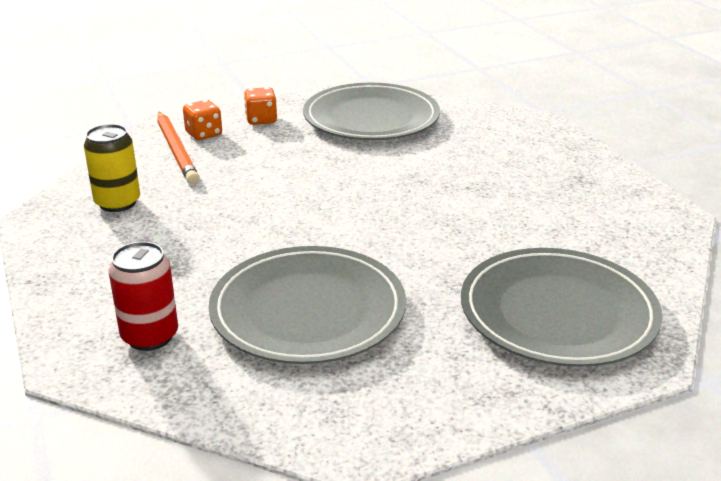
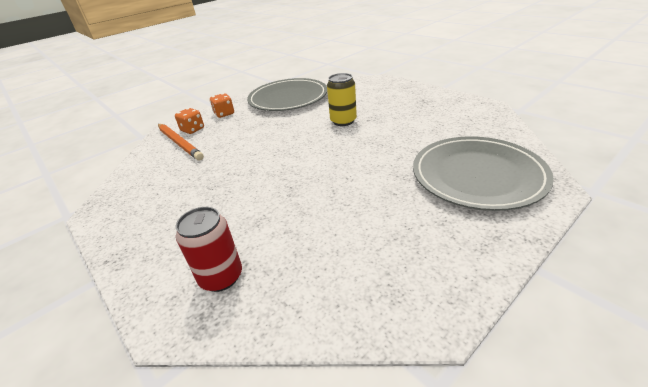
camera: 15 degrees left, 5 degrees up
yellow can [83,124,140,212] -> yellow can moved to [327,73,357,126]
grey plate [209,246,406,364] -> none

